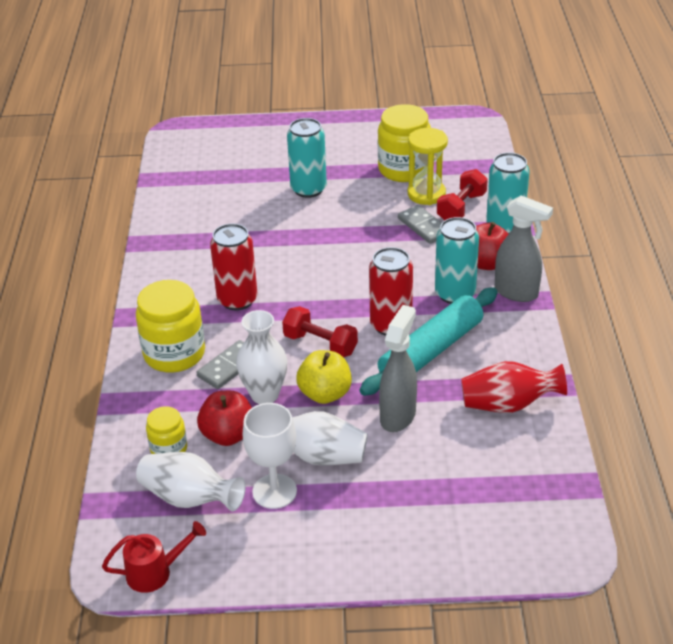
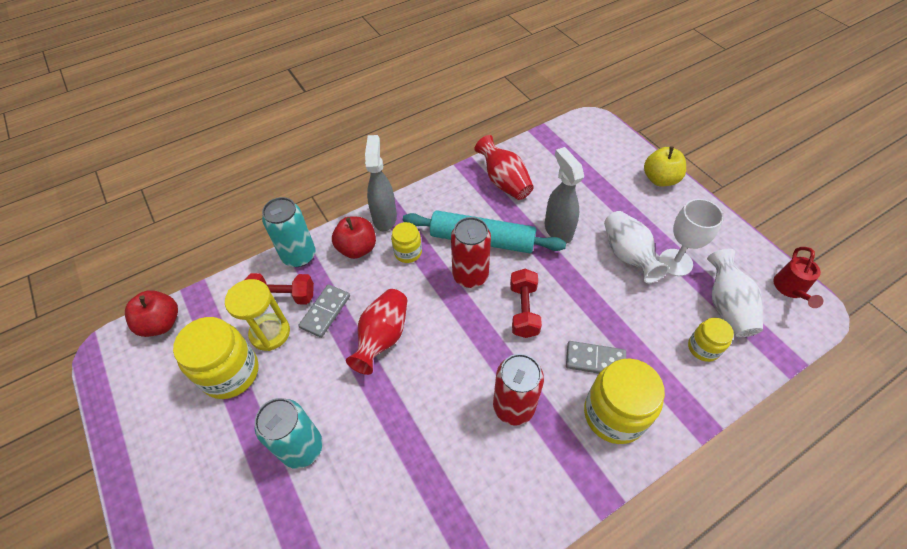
camera: 120 degrees left, 15 degrees up
red watering can [102,521,206,593] -> red watering can turned 120 degrees counterclockwise [774,247,823,308]
red apple [197,391,252,446] -> red apple moved to [125,290,178,337]
white vase [236,310,287,404] -> none
yellow apple [296,350,352,404] -> yellow apple moved to [644,146,686,186]
grey spray bottle [379,305,417,432] -> grey spray bottle turned 75 degrees clockwise [545,147,584,244]
turquoise can [435,217,479,304] -> yellow jar [391,222,422,263]
none -> red vase [346,289,407,375]

